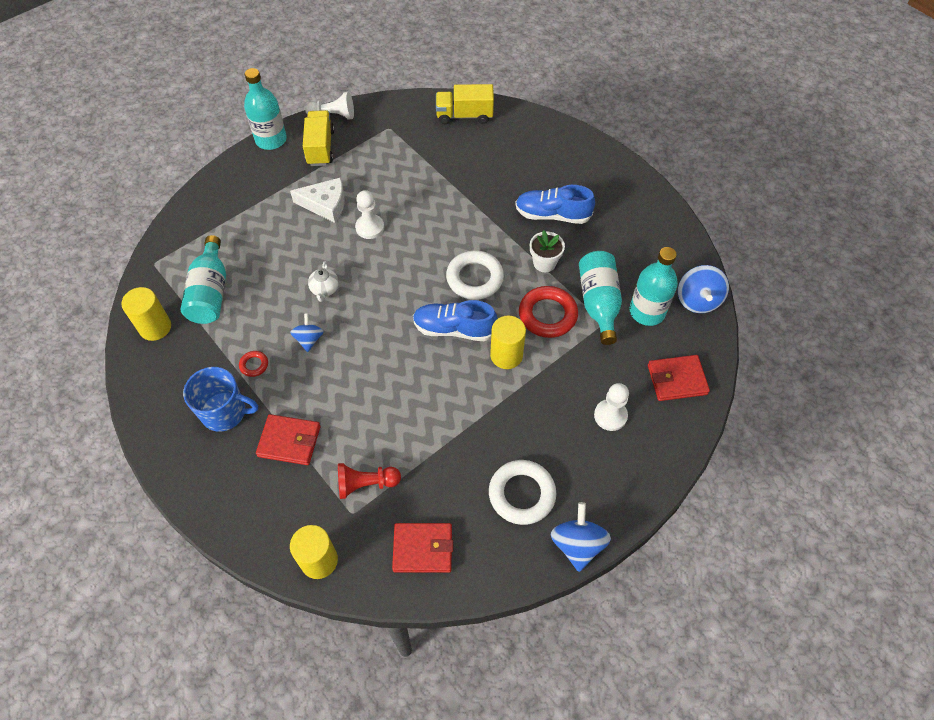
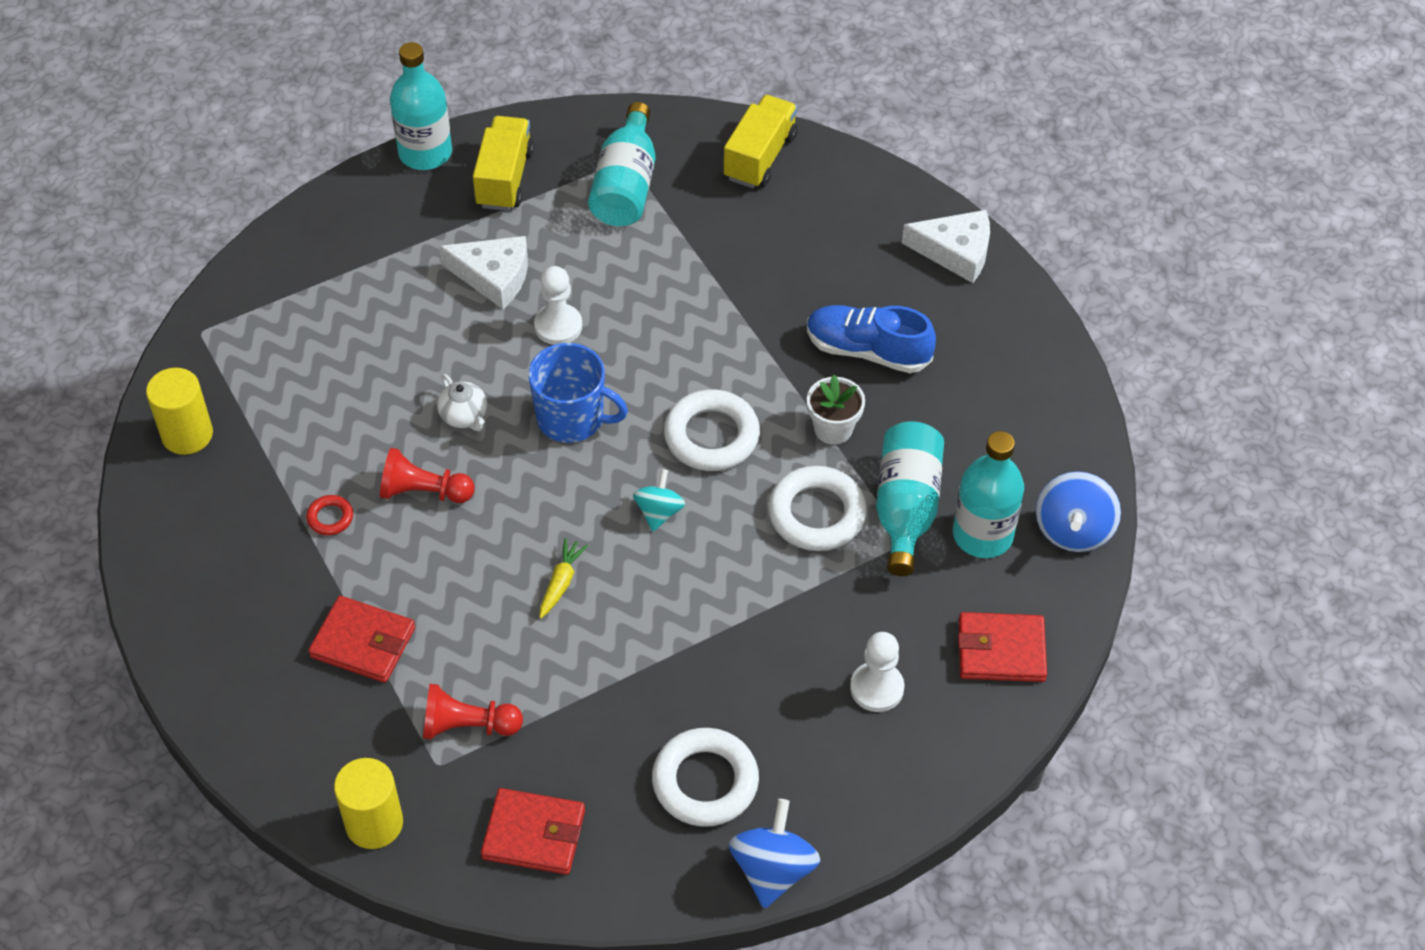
camera: 10 degrees right, 5 degrees down
turquoise bottle [180,235,226,324] -> turquoise bottle moved to [588,102,655,226]
blue mug [183,367,258,432] -> blue mug moved to [528,343,628,443]
blue spinning top [290,313,324,352] -> red pawn [380,448,474,503]
white pawn [305,92,354,120] -> none
white teapot [308,261,339,302] -> white teapot turned 45 degrees counterclockwise [437,374,487,431]
blue shoe [413,300,497,341] -> turquoise spinning top [633,469,685,531]
yellow truck [436,84,494,124] -> yellow truck turned 105 degrees clockwise [724,95,798,188]
yellow cylinder [490,316,526,369] -> none
red ring [519,286,578,338] -> white ring [768,466,867,551]
none -> yellow carrot [539,538,589,618]
none -> white cheese [902,210,990,283]

